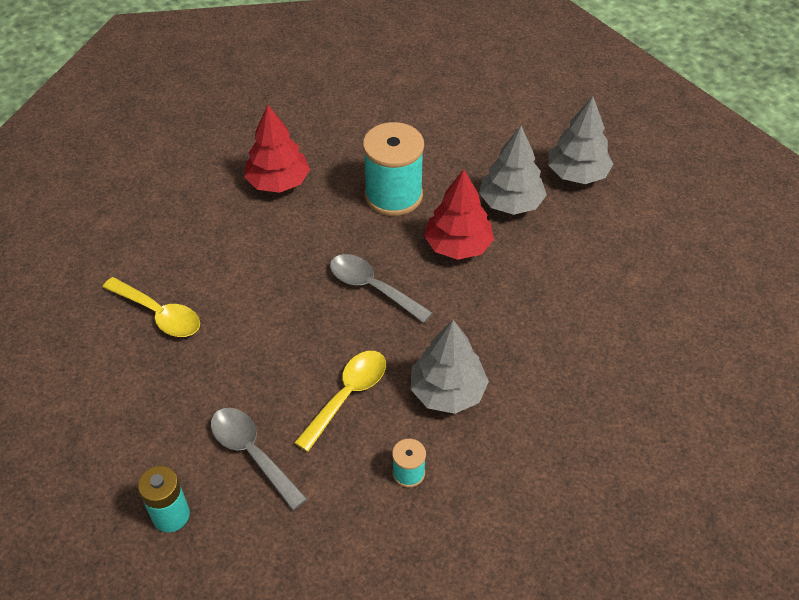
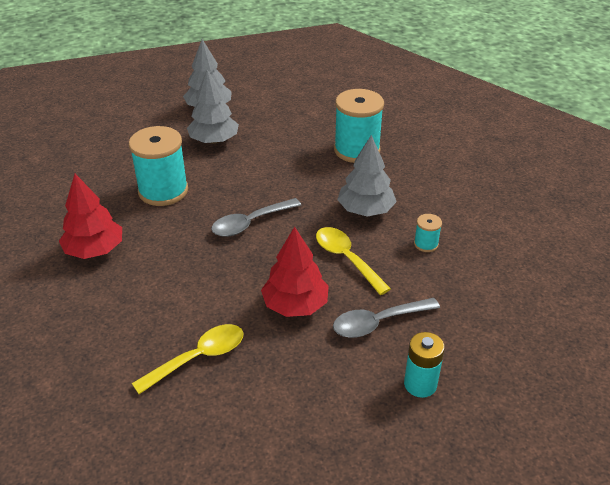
camera: 70 degrees left, 10 degrees down
red tree [424,169,494,260] -> red tree moved to [261,226,329,317]
none -> turquoise spool [334,89,384,163]

